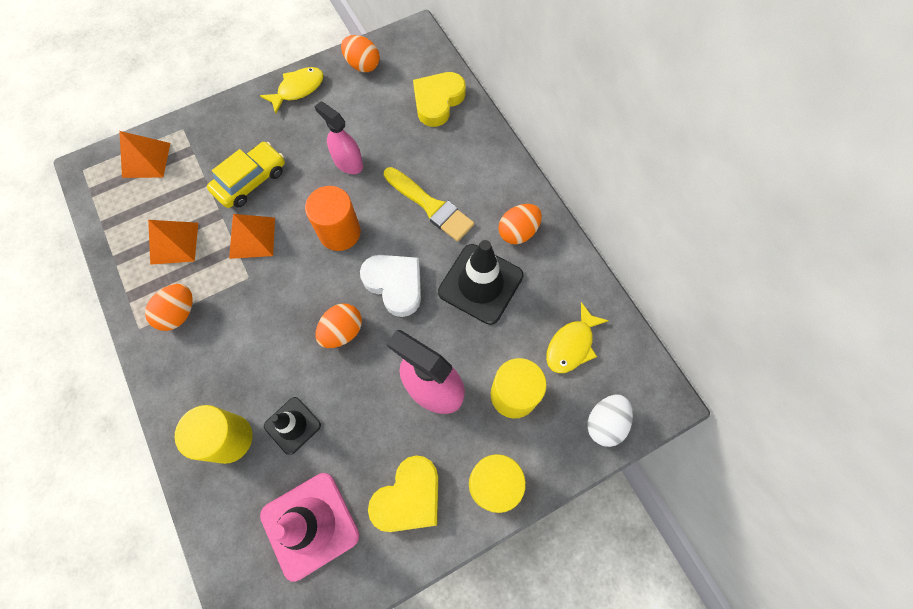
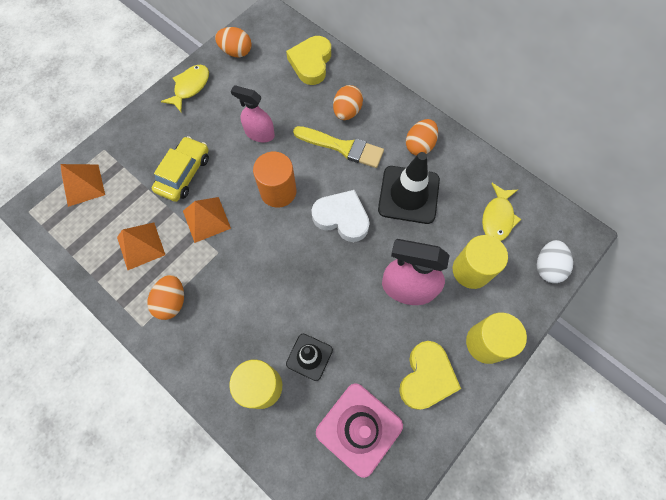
camera: 20 degrees left, 0 degrees up
orange egg [315,303,362,348] -> orange egg moved to [333,85,363,120]

